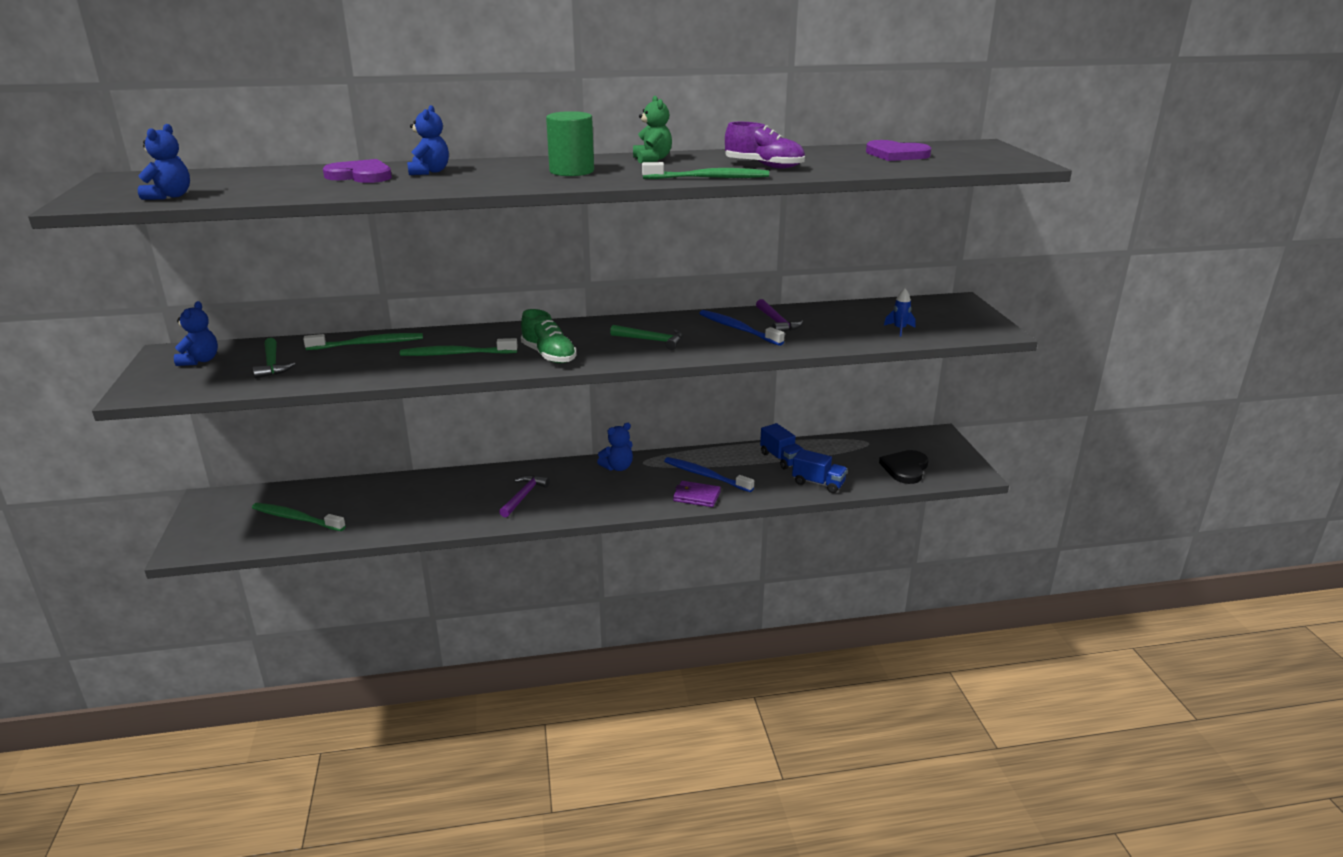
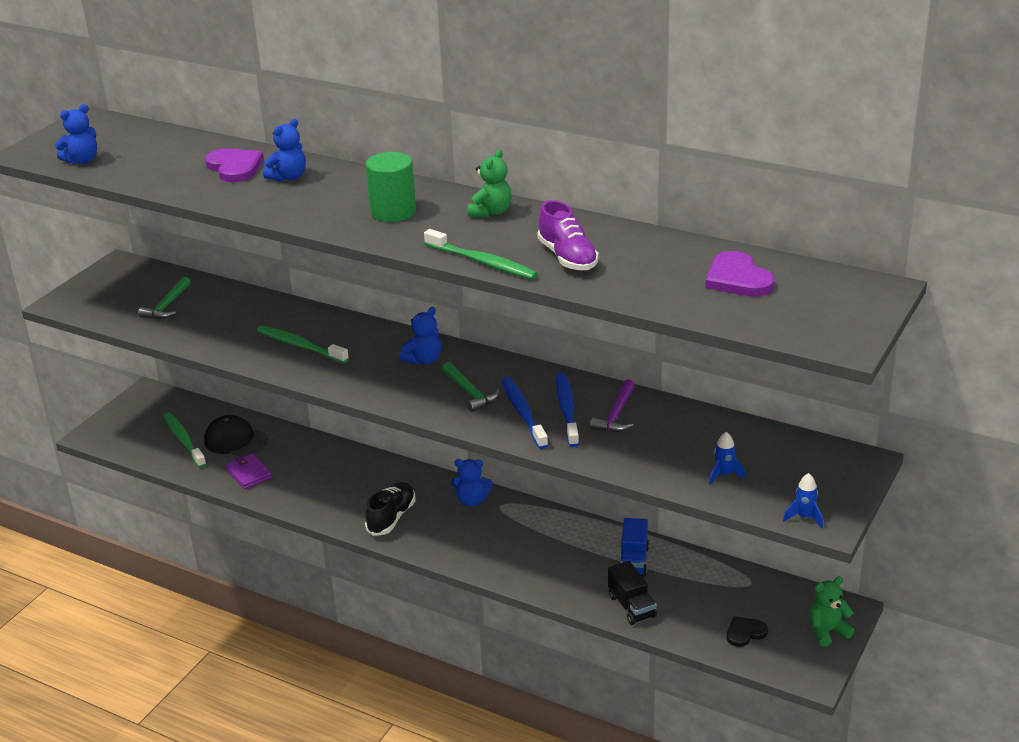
camera: 40 degrees right, 5 degrees up
blue teddy bear [174,301,218,366] -> blue teddy bear moved to [400,307,441,365]
green toothbrush [303,333,423,350] -> none
purple hammer [499,475,550,517] -> none
green shoe [521,309,576,363] -> none
blue toothbrush [664,457,754,492] -> blue toothbrush moved to [501,377,548,449]
purple wallet [673,481,721,507] -> purple wallet moved to [225,454,272,489]
blue truck [792,449,847,493] -> black truck [608,561,657,625]
black heart [879,450,928,484] -> black heart [727,616,768,647], size x0.63
none -> black cap [204,415,268,457]
none -> black shoe [365,482,415,536]
none -> blue rocket [783,473,823,528]
none -> green teddy bear [810,576,855,647]

